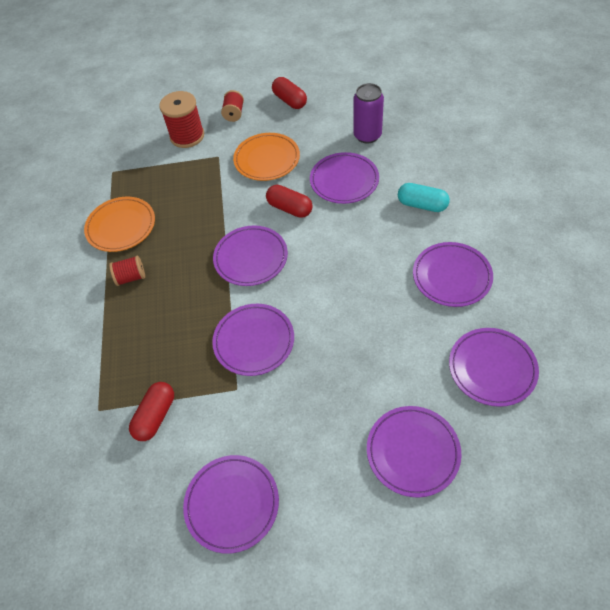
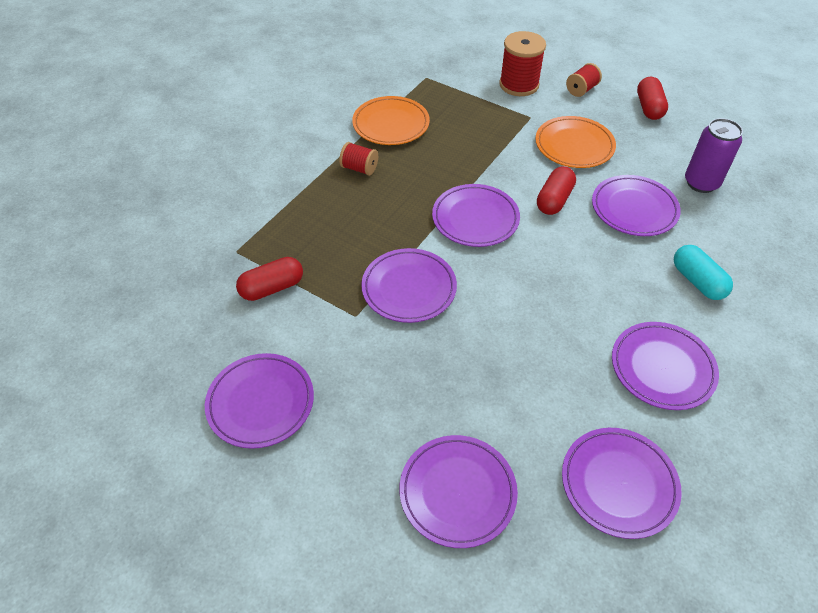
camera: 35 degrees right, 5 degrees down
red capsule [266,185,313,218] -> red capsule turned 45 degrees clockwise [537,166,576,215]

